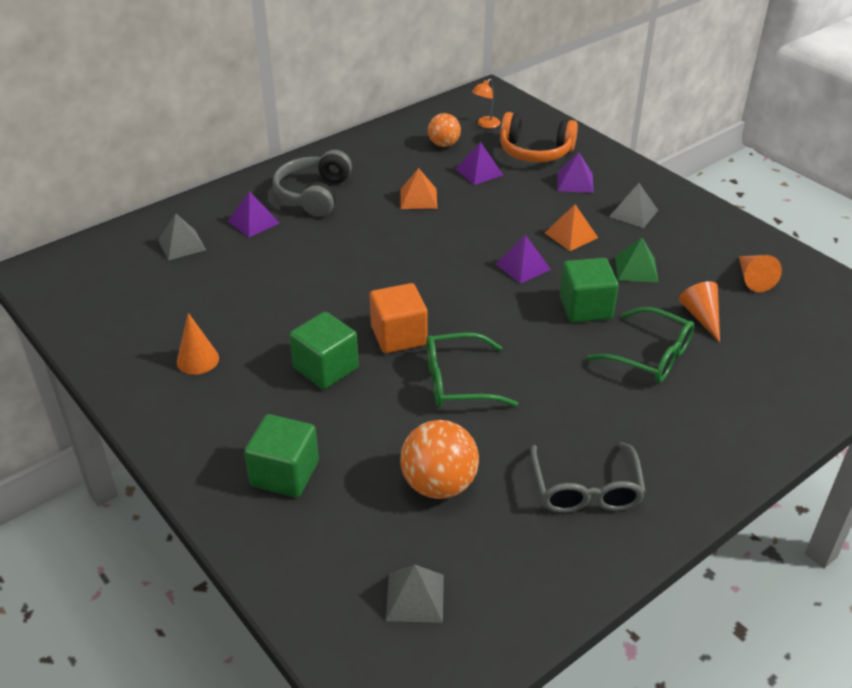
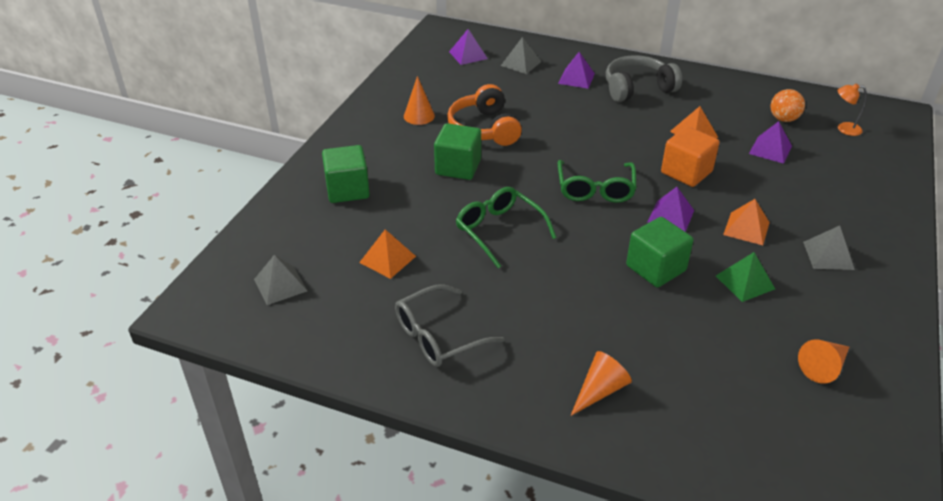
camera: 60 degrees right, 0 degrees up
orange cube [370,283,427,353] -> orange cube moved to [661,126,720,187]
orange ball [400,420,479,499] -> orange pyramid [359,229,416,279]
orange headphones [500,112,578,162] -> orange headphones moved to [447,84,522,146]
purple pyramid [557,152,594,193] -> purple pyramid moved to [449,29,488,65]
green glasses [587,307,695,383] -> green glasses moved to [558,160,637,203]
orange cone [679,281,720,342] -> orange cone moved to [570,351,632,416]

